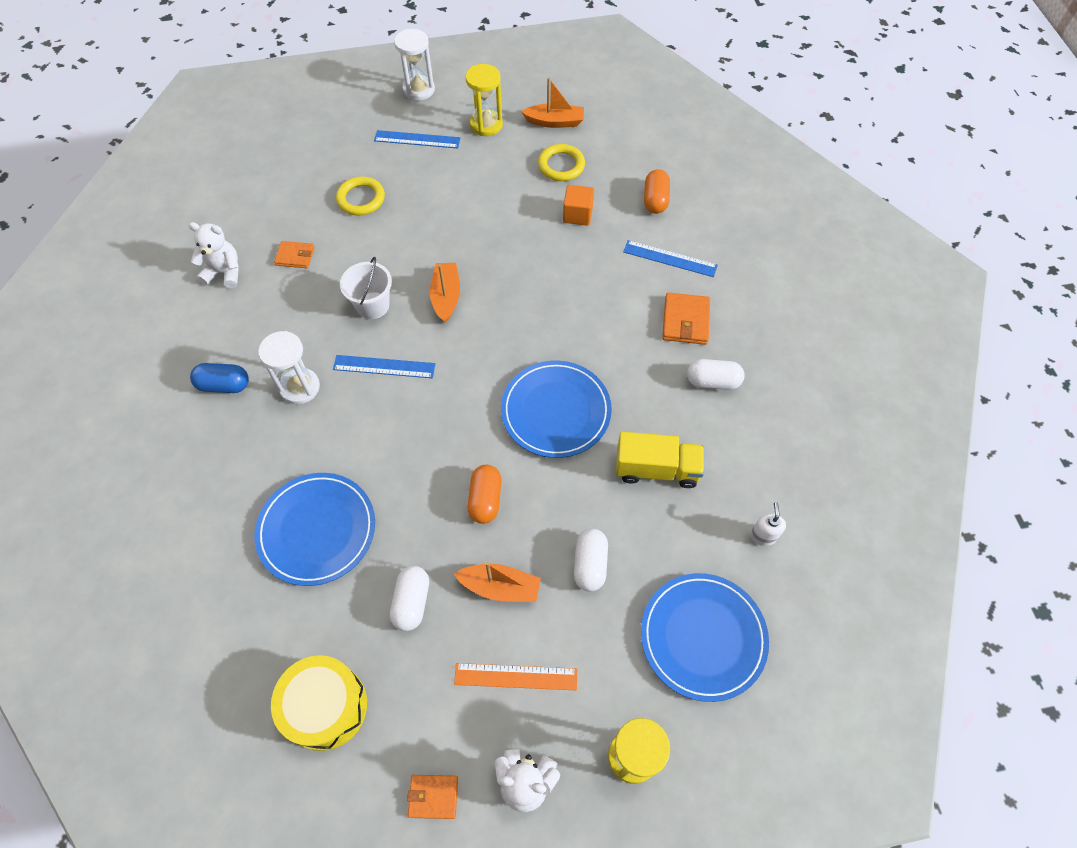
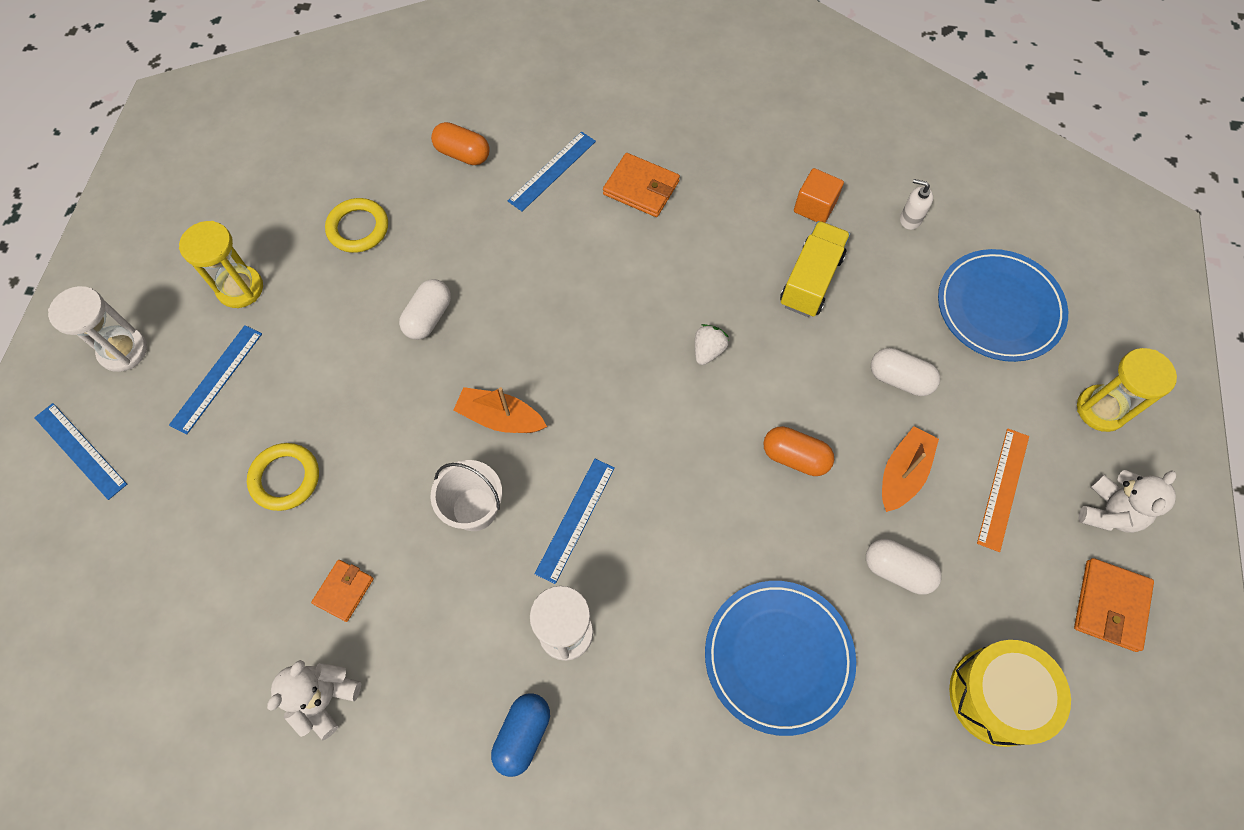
camera: 70 degrees left, 5 degrees up
orange wallet [407,775,458,819] -> orange wallet [1074,558,1154,652], size x1.52
blue plate [501,360,612,458] -> white strawberry [695,324,729,365]
orange boat [521,78,584,128] -> none
orange cube [563,185,594,226] -> orange cube moved to [794,168,844,223]
white capsule [687,359,745,390] -> white capsule moved to [399,279,451,340]
none -> blue ruler [34,403,127,500]

